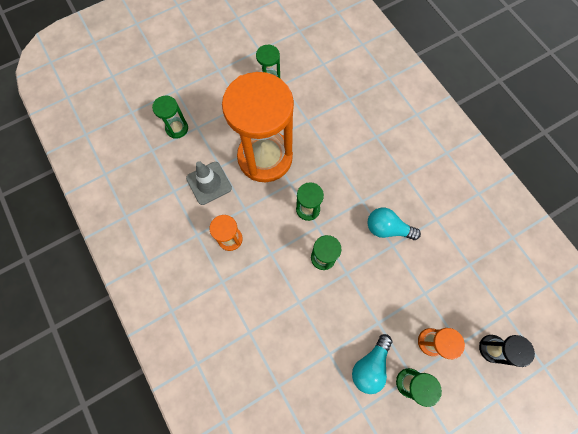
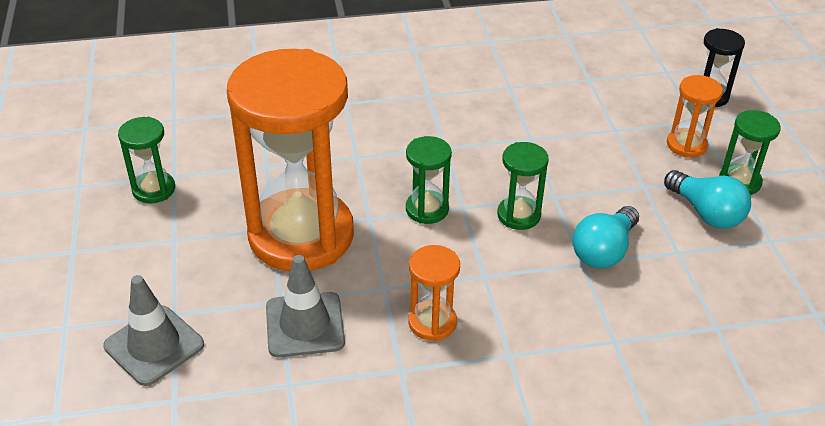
camera: 70 degrees left, 30 degrees down
green hourglass [152,96,188,139] -> grey traffic cone [104,275,204,386]
turquoise light bulb [367,208,421,240] -> turquoise light bulb moved to [572,206,639,269]

